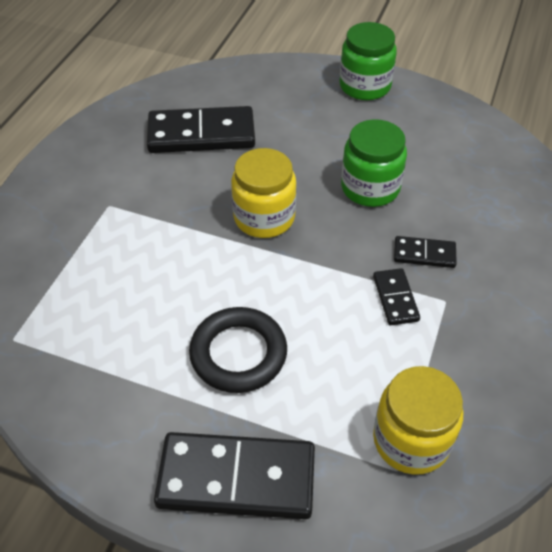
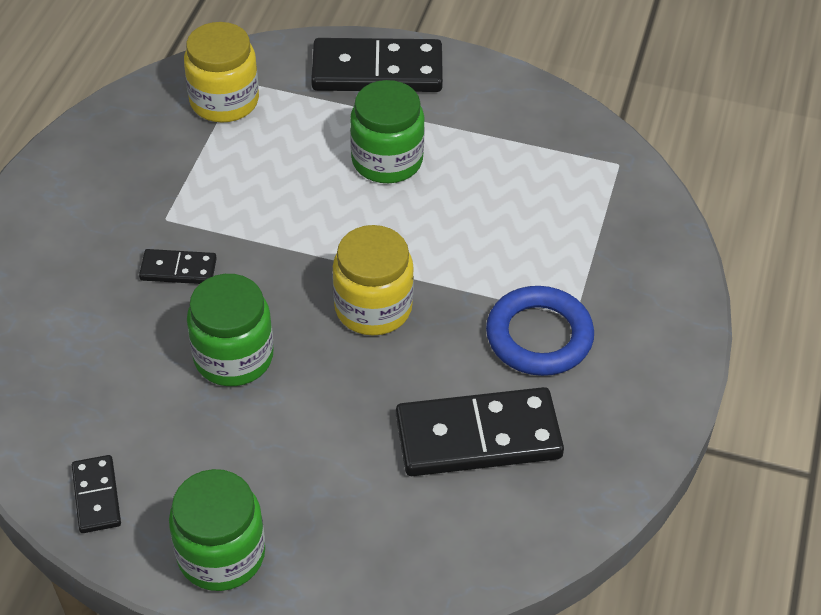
camera: 175 degrees right, 0 degrees up
black ring [189,307,287,393] -> green jar [350,80,425,183]
black domino [373,268,420,325] -> black domino moved to [72,455,121,533]
none -> blue ring [486,286,594,376]

